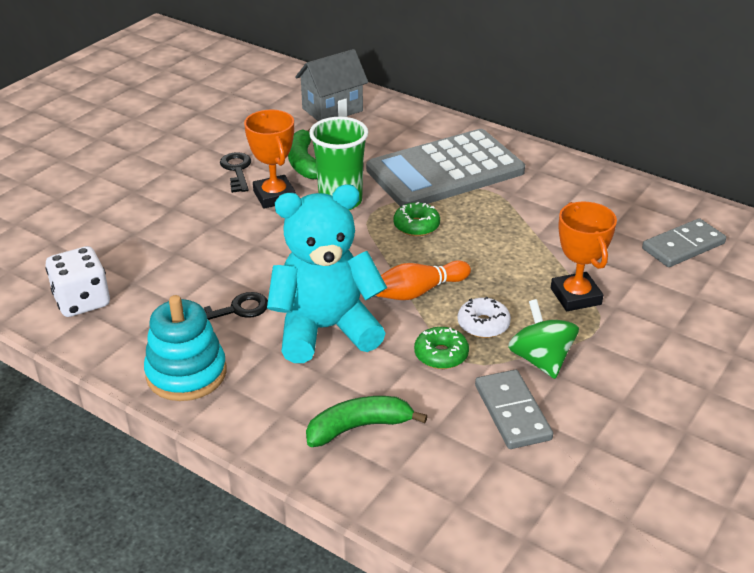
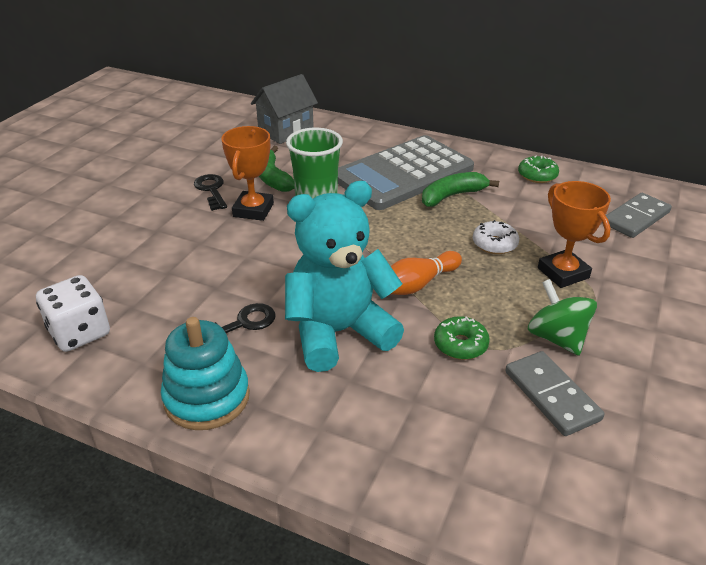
camera: 10 degrees left, 0 degrees up
orange trophy [244,110,296,209] -> orange trophy turned 45 degrees clockwise [221,126,274,221]
green banana [306,396,428,447] -> green banana moved to [422,172,499,207]
green donut [393,202,440,236] -> green donut moved to [518,156,559,183]
white donut [458,297,511,338] -> white donut moved to [473,220,519,254]

